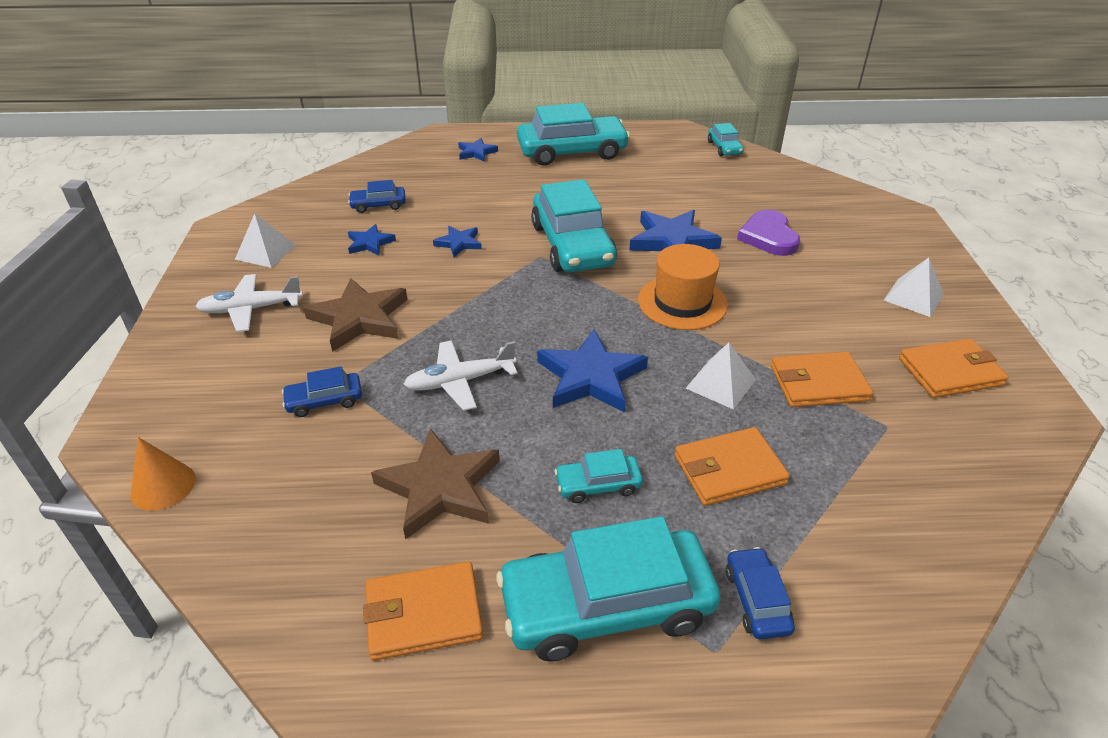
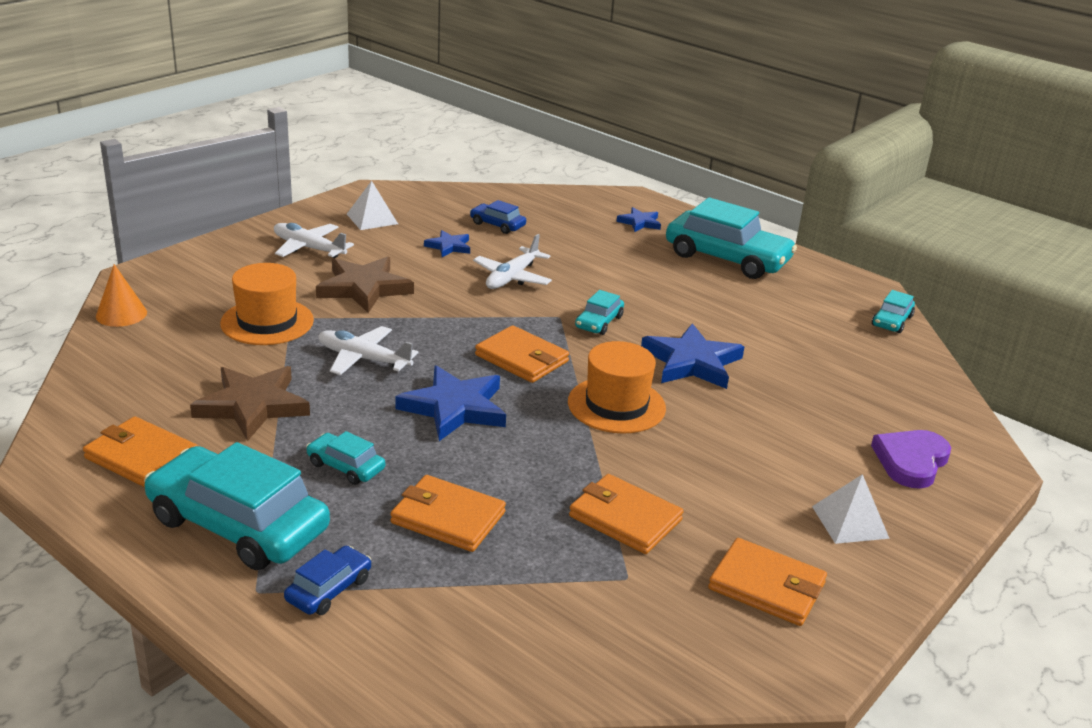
camera: 40 degrees right, 10 degrees down
blue car [282,366,362,417] -> orange hat [220,263,314,345]
blue star [433,226,482,257] -> white plane [473,234,552,289]
turquoise car [531,179,617,272] -> turquoise car [575,290,624,335], size x0.46
white pyramid [686,343,756,410] -> none
purple heart [737,210,800,256] -> purple heart moved to [871,430,951,489]
none -> orange wallet [475,325,569,383]

